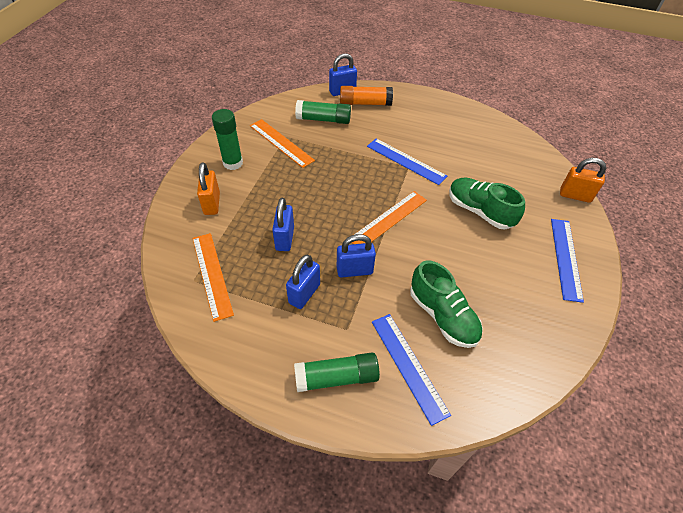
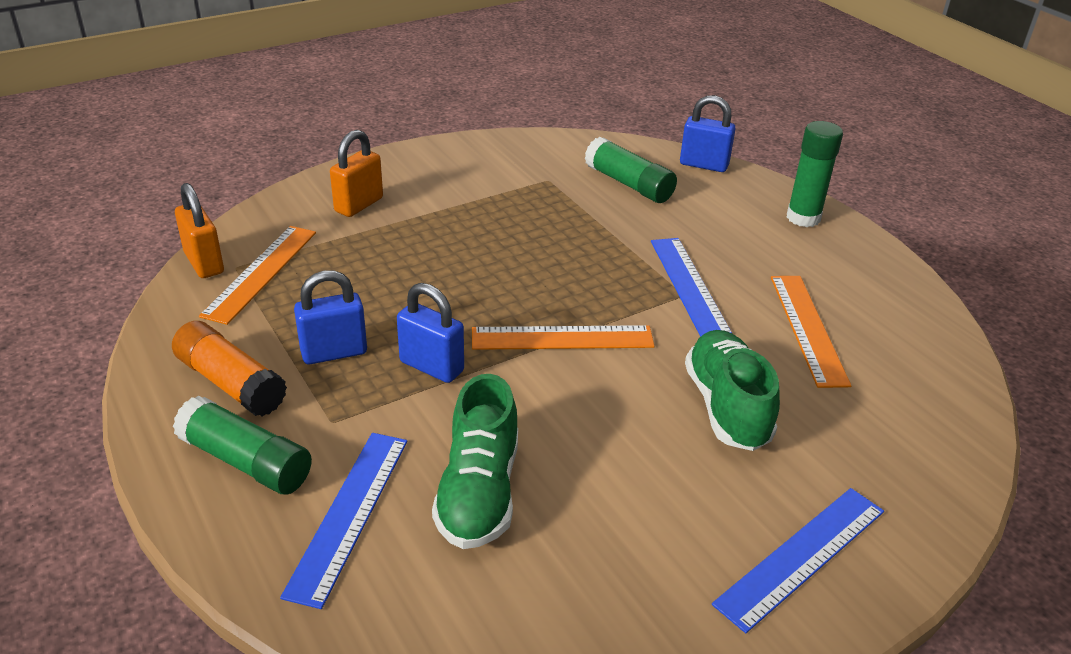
camera: 40 degrees right, 15 degrees down
green glue stick [212,109,243,170] -> green glue stick moved to [787,121,843,227]
orange ruler [250,119,315,168] -> orange ruler moved to [771,276,851,388]
blue padlock [272,198,294,251] -> none
orange glue stick [340,86,393,106] -> orange glue stick moved to [172,321,287,416]
orange padlock [560,158,606,203] -> orange padlock moved to [175,183,224,278]

